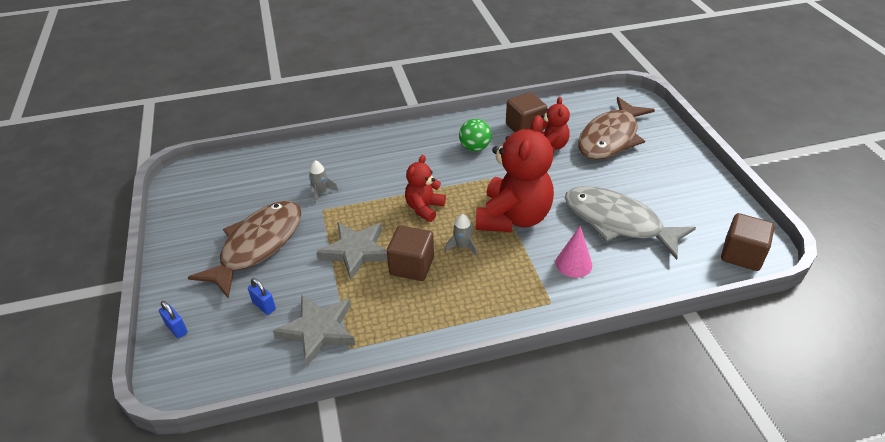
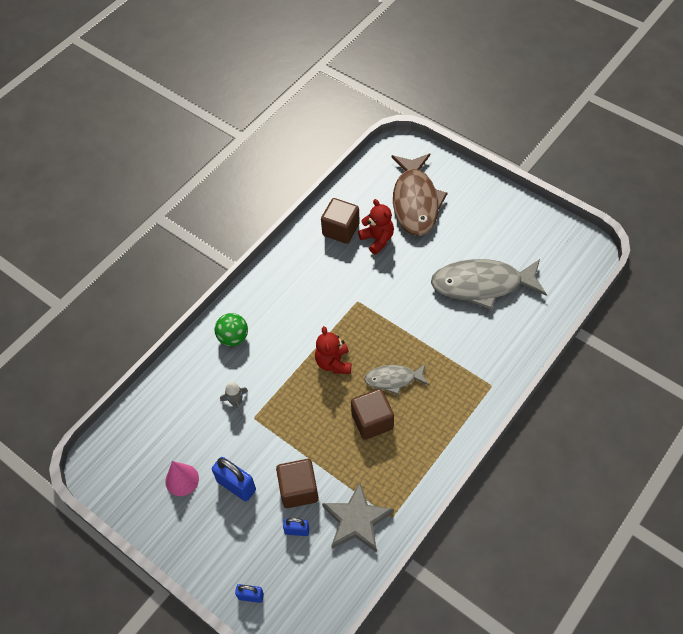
camera: 35 degrees left, 15 degrees up
brown fish [188,201,302,298] -> blue padlock [212,457,256,501]
grey star [316,222,388,280] -> none
grey rocket [445,214,477,256] -> grey fish [364,364,429,395]
green ball [459,119,492,152] -> green ball moved to [215,313,248,346]
red teddy bear [476,115,554,232] -> none
pink cone [555,225,592,278] -> pink cone moved to [165,461,199,496]
brown cube [721,213,775,271] -> brown cube moved to [276,459,319,508]

